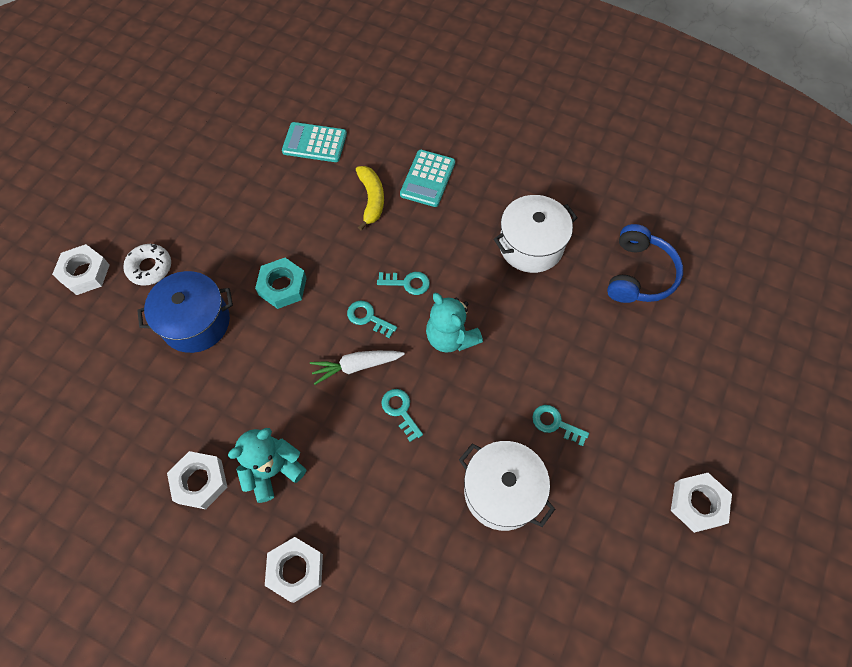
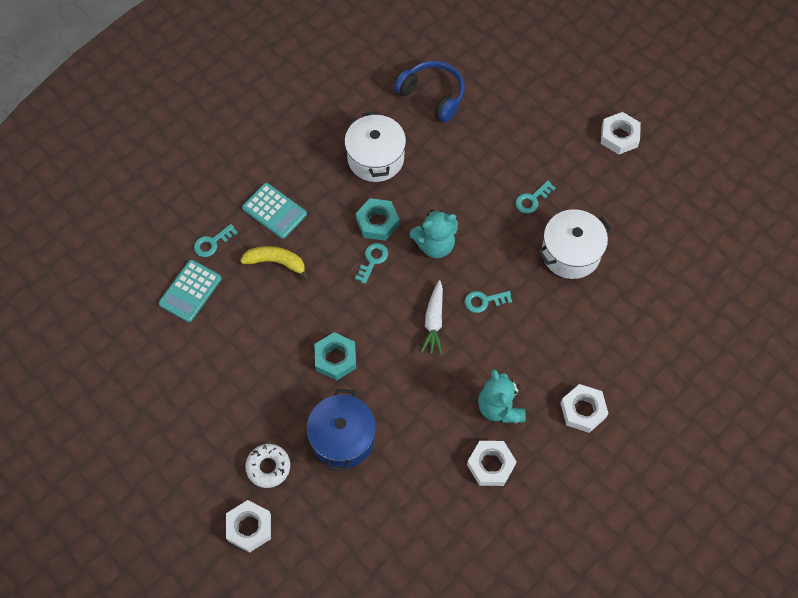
camera: 70 degrees left, 0 degrees up
turquoise key [347,301,397,338] -> turquoise key moved to [194,224,238,257]
none -> turquoise nut [356,198,399,241]

